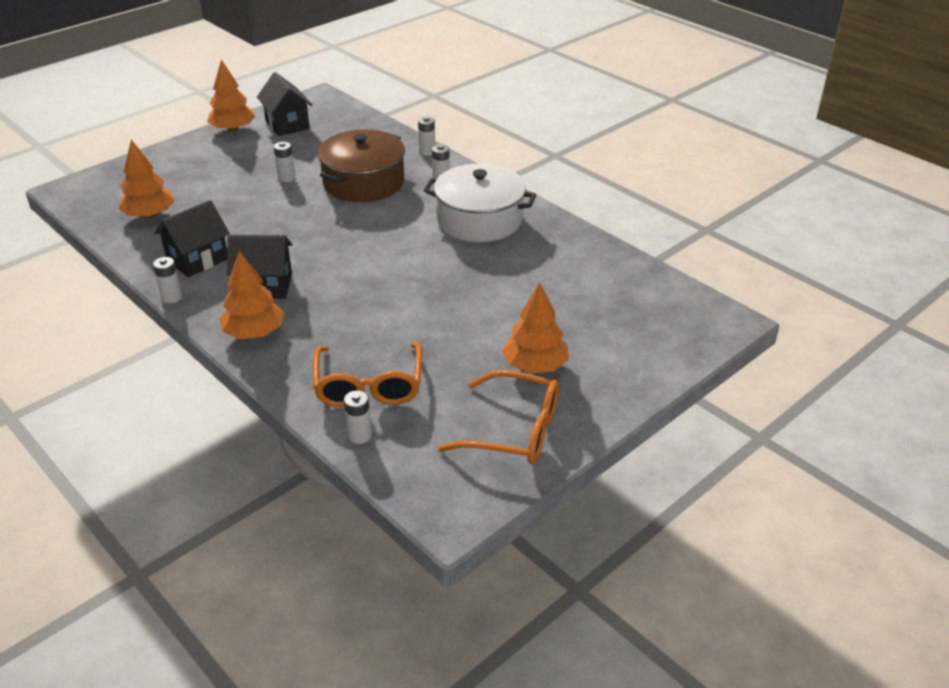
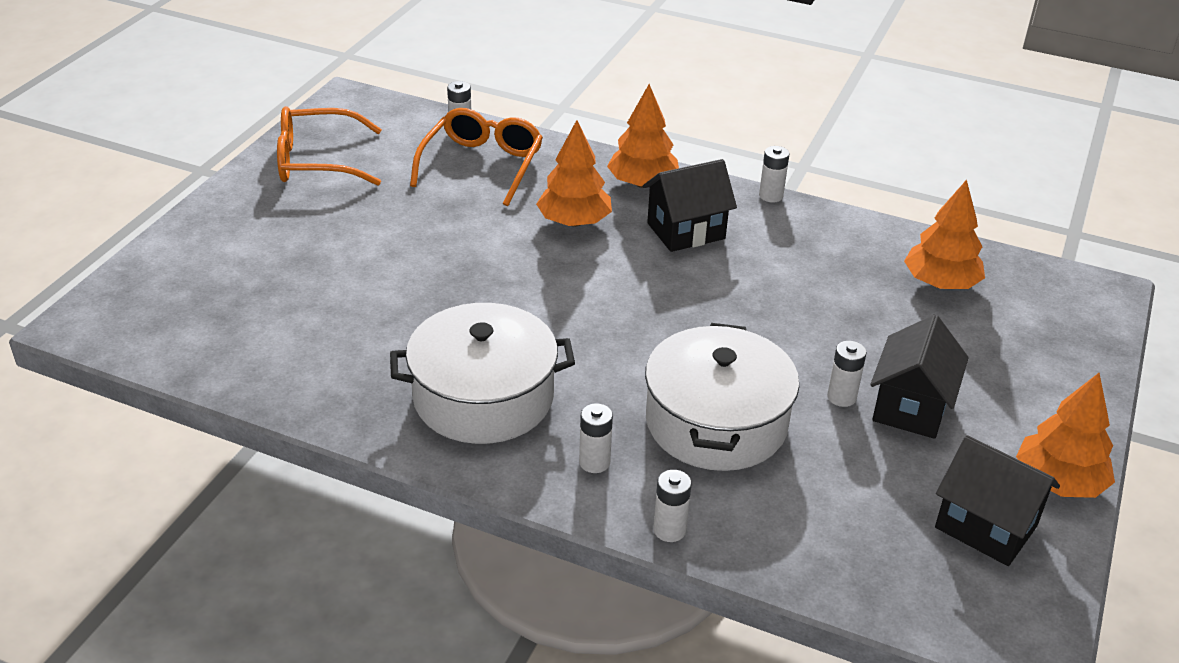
camera: 155 degrees right, 0 degrees up
black house [155,200,230,277] -> black house moved to [870,315,969,439]
orange glasses [313,342,422,407] -> orange glasses turned 45 degrees clockwise [410,108,543,206]
brown pot [318,130,405,202] -> white pot [645,323,799,471]
orange tree [502,282,569,373] -> orange tree moved to [536,120,612,227]

